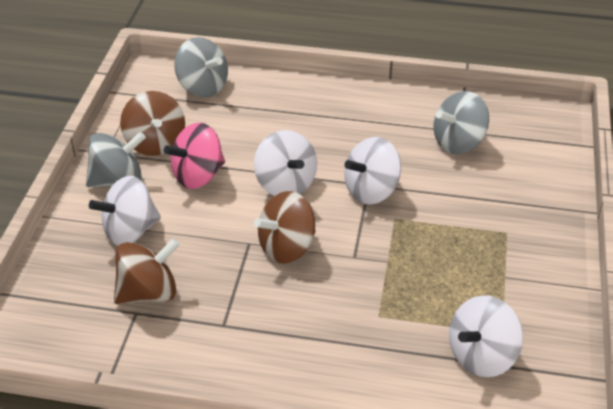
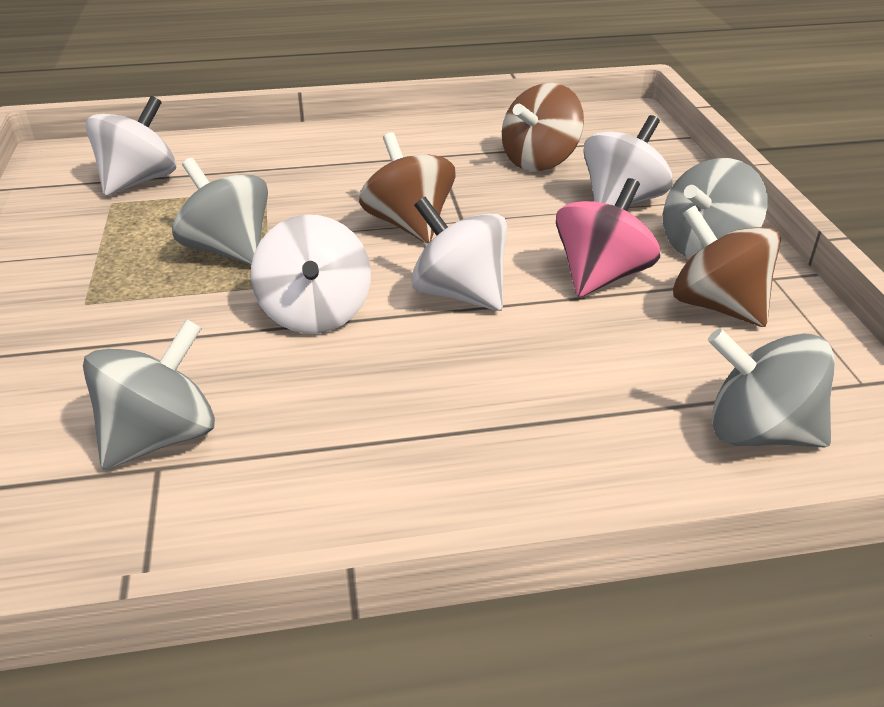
camera: 160 degrees right, 5 degrees down
brown spinning top [254,191,316,263] -> brown spinning top turned 60 degrees counterclockwise [359,132,455,243]
white spinning top [344,137,401,204] -> white spinning top turned 135 degrees clockwise [251,215,371,334]
none -> grey spinning top [172,158,268,265]

